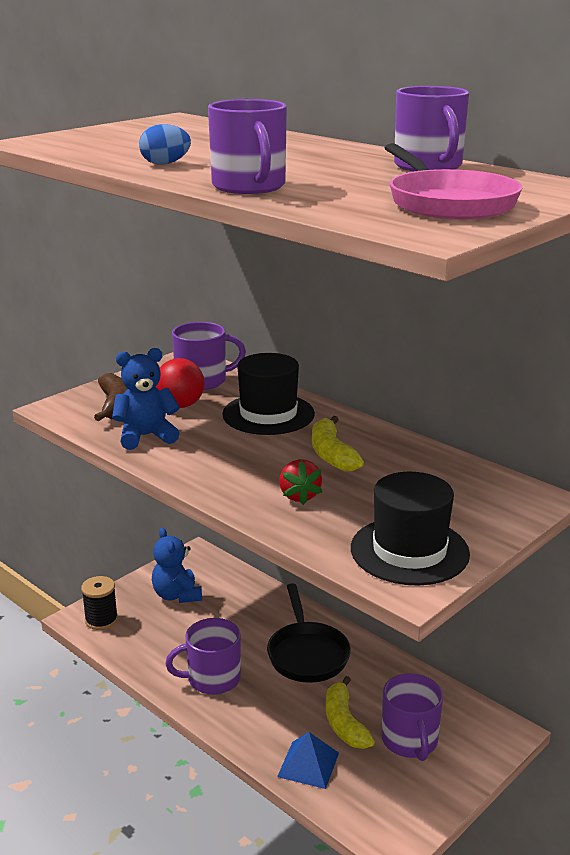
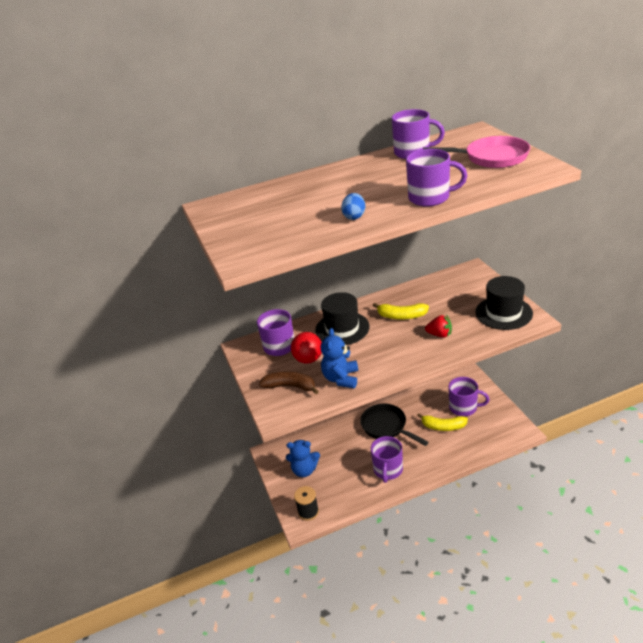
camera: 60 degrees left, 10 degrees up
black pan [267,583,351,683] -> black pan turned 150 degrees counterclockwise [360,403,429,446]
blue pyramid [277,732,339,789] -> none

